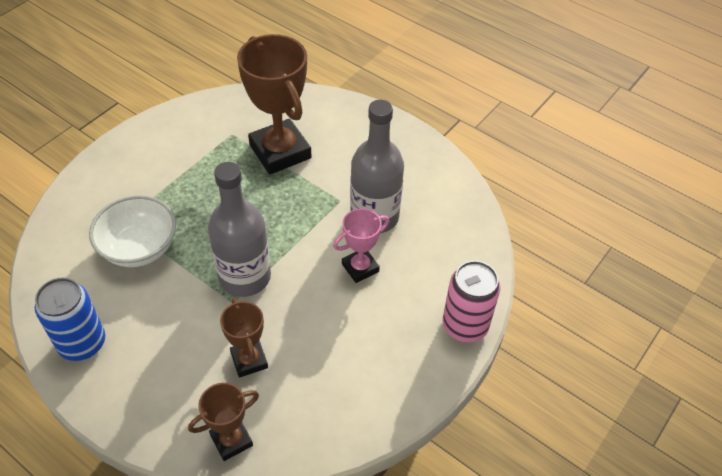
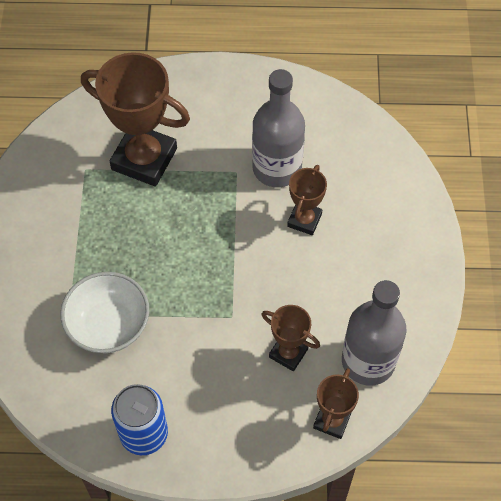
camera: 35 degrees left, 10 degrees up
grey bottle [208,162,271,297] -> grey bottle moved to [342,280,406,386]
pink trophy [333,208,389,283] -> brown trophy [287,165,327,235]
pink can [443,261,500,342] -> none

